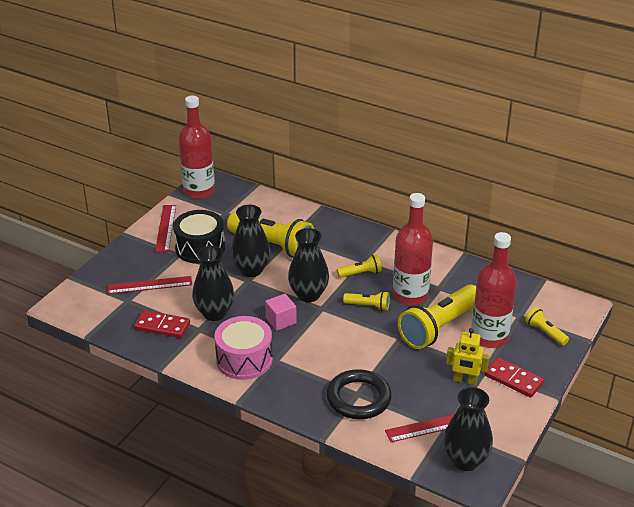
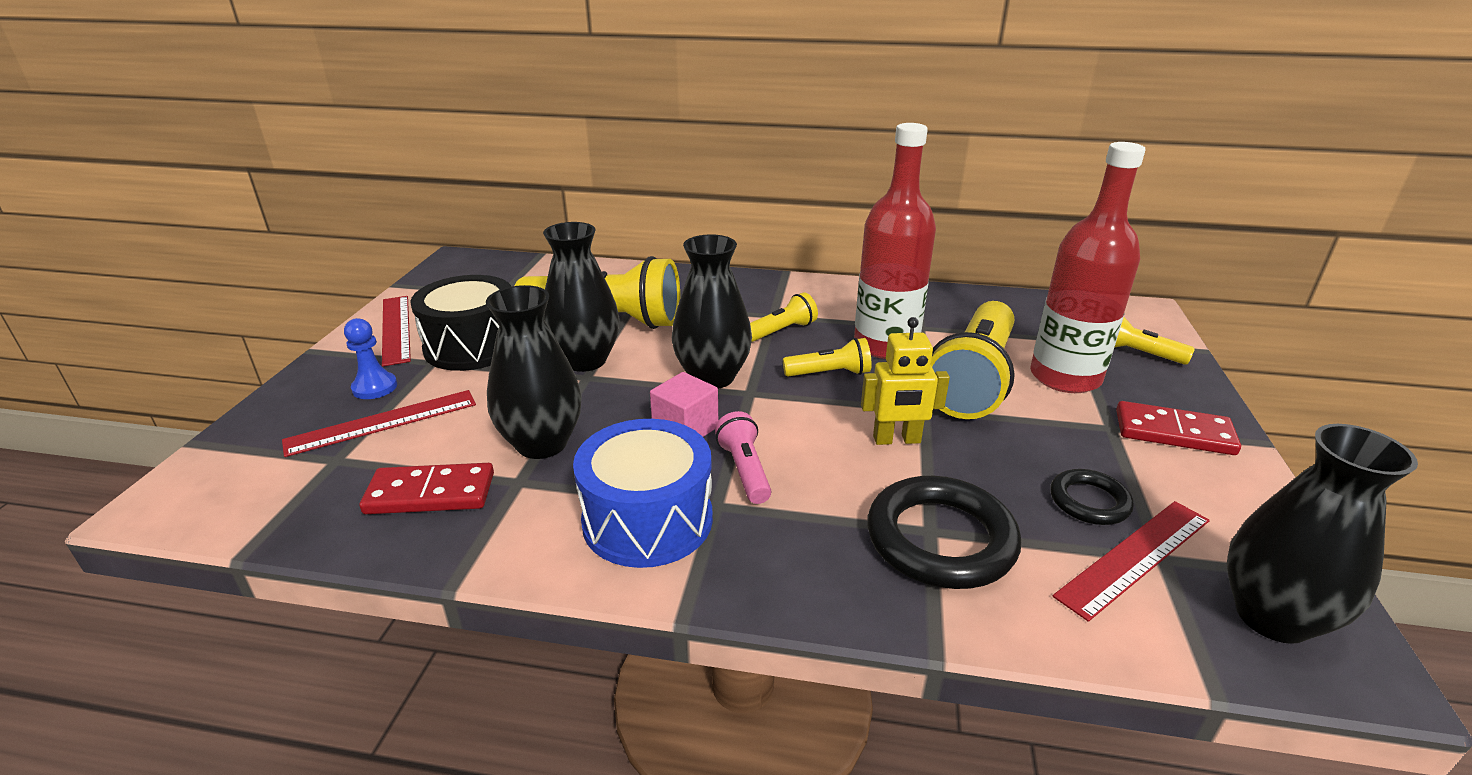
camera: 20 degrees left, 5 degrees down
red bottle [179,96,215,199] -> none
pink drum [214,316,273,380] -> blue drum [573,419,713,568]
yellow robot [446,328,489,385] -> yellow robot moved to [861,317,950,445]
none -> blue pawn [344,318,397,399]
none -> pink flashlight [715,411,771,504]
none -> black ring [1050,469,1134,525]

